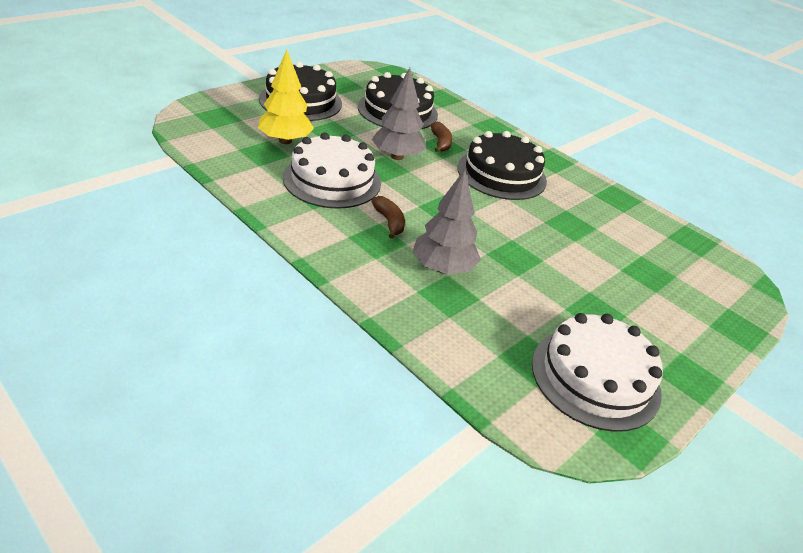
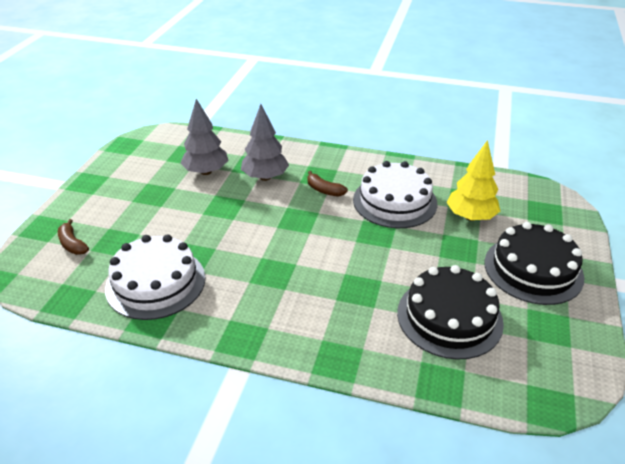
camera: 155 degrees right, 0 degrees up
grey tree [372,68,426,160] -> grey tree moved to [180,99,229,175]
brown banana [430,122,452,152] -> brown banana moved to [58,219,89,255]
black cake [457,131,547,200] -> none
white cake [532,313,663,432] -> white cake moved to [105,234,205,320]

